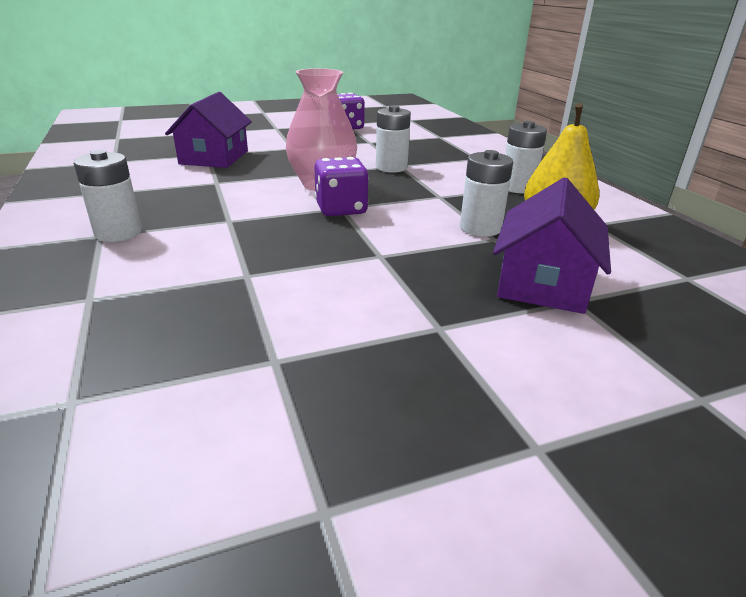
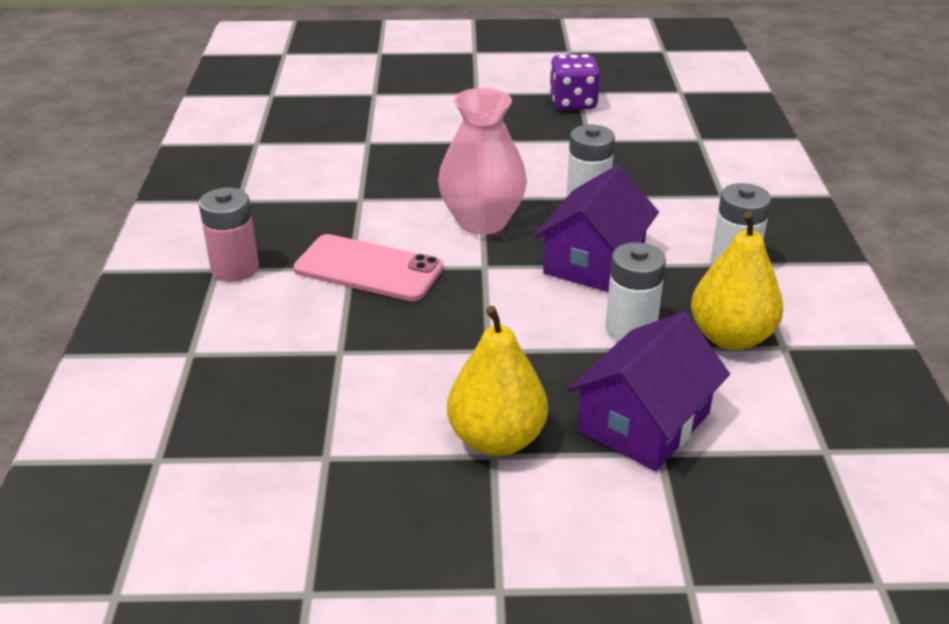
camera: 20 degrees right, 5 degrees up
white battery [74,150,142,242] -> pink battery [199,187,259,282]
purple house [165,92,252,168] -> purple house moved to [534,165,659,292]
purple dice [314,157,369,216] -> none
none -> pink phone [294,234,444,301]
none -> yellow pear [447,306,548,456]

